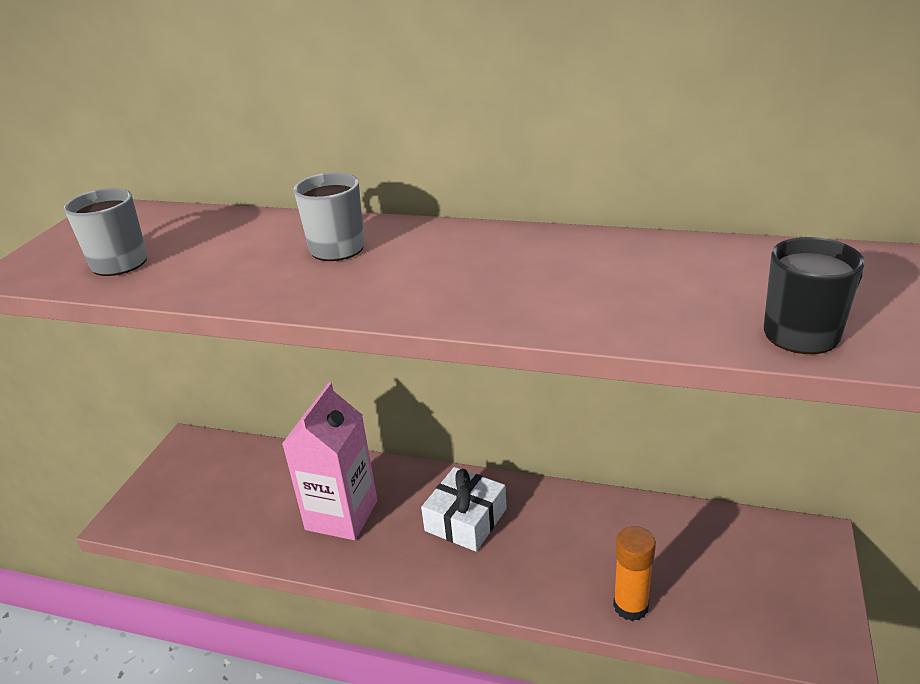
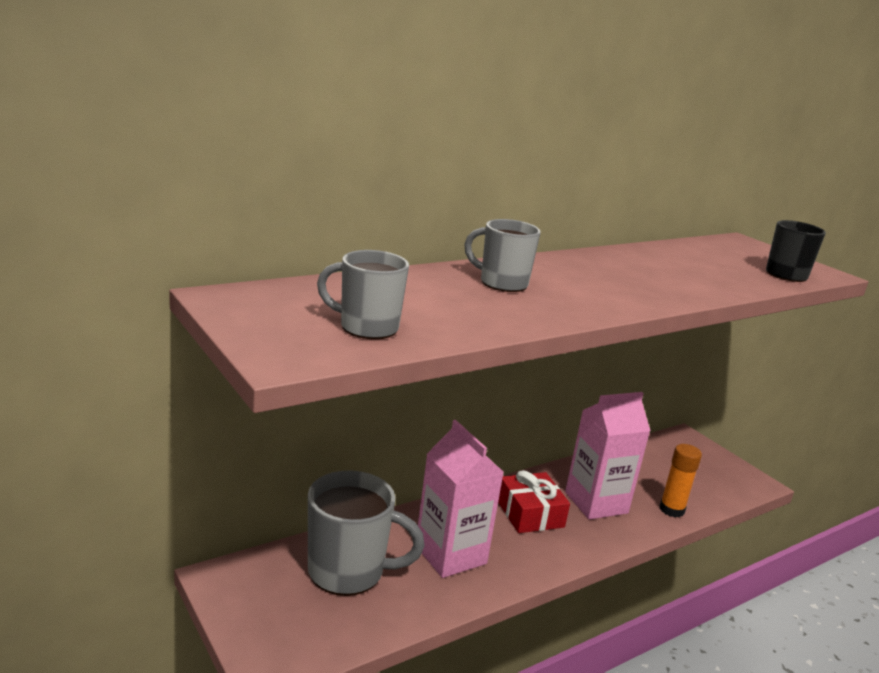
camera: 55 degrees left, 10 degrees down
white gift [421,467,507,552] -> red gift [498,470,570,533]
none -> grey mug [308,471,425,596]
none -> pink carton [565,392,650,520]

